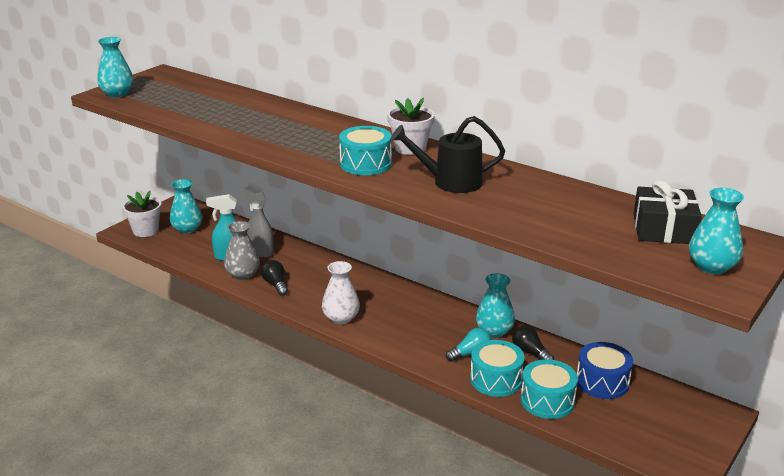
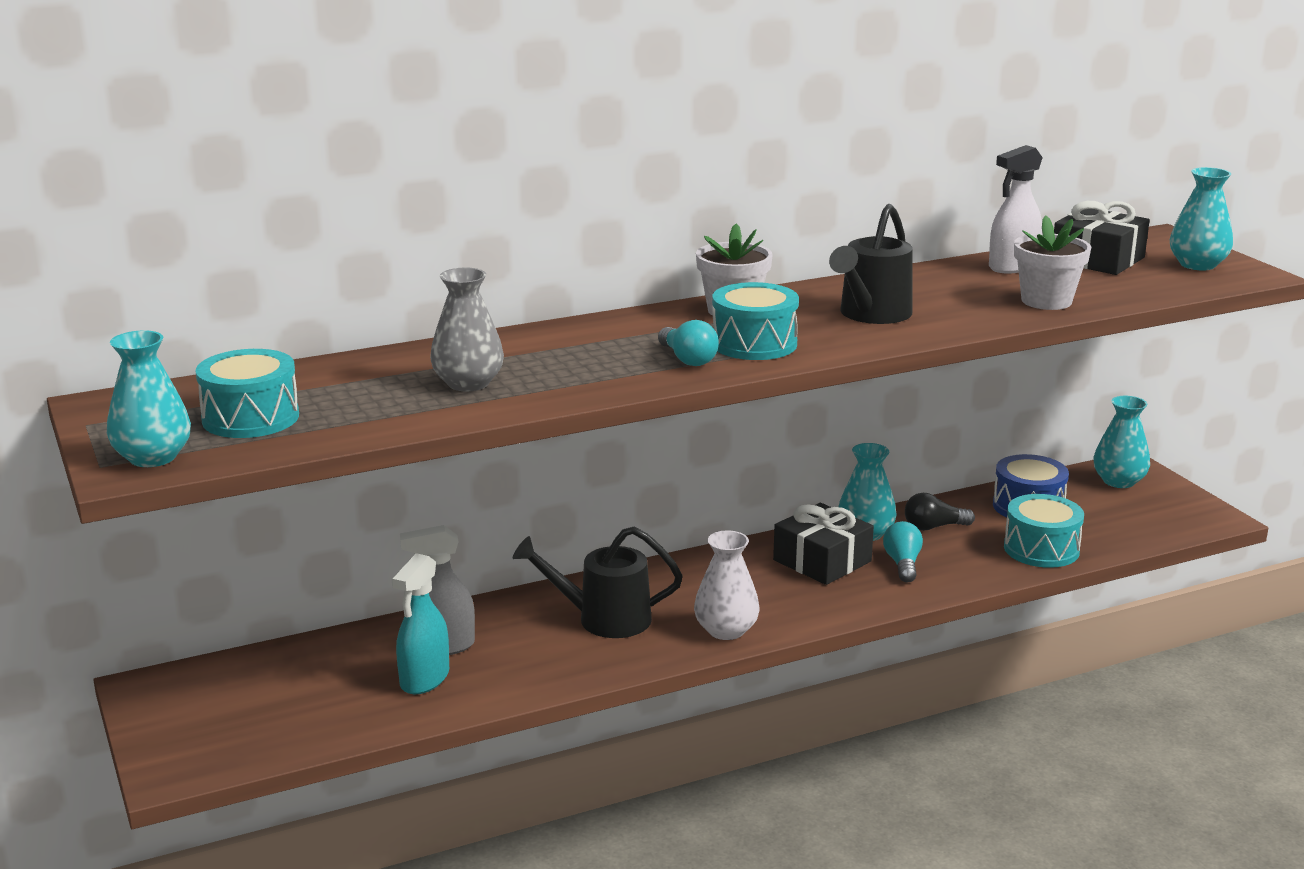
camera: 60 degrees left, 5 degrees down
white flower pot [122,191,162,237] -> white flower pot moved to [1014,216,1091,310]
turquoise vase [170,179,203,234] -> turquoise vase moved to [1093,396,1150,488]
grey vase [224,221,260,280] -> grey vase moved to [430,268,504,391]
black light bulb [261,260,288,296] -> none
turquoise drum [470,340,524,397] -> turquoise drum moved to [195,349,299,438]
none -> black watering can [513,526,683,638]
none -> turquoise light bulb [658,320,719,366]
none -> black gift [773,503,874,585]
none -> white spray bottle [989,145,1043,273]

